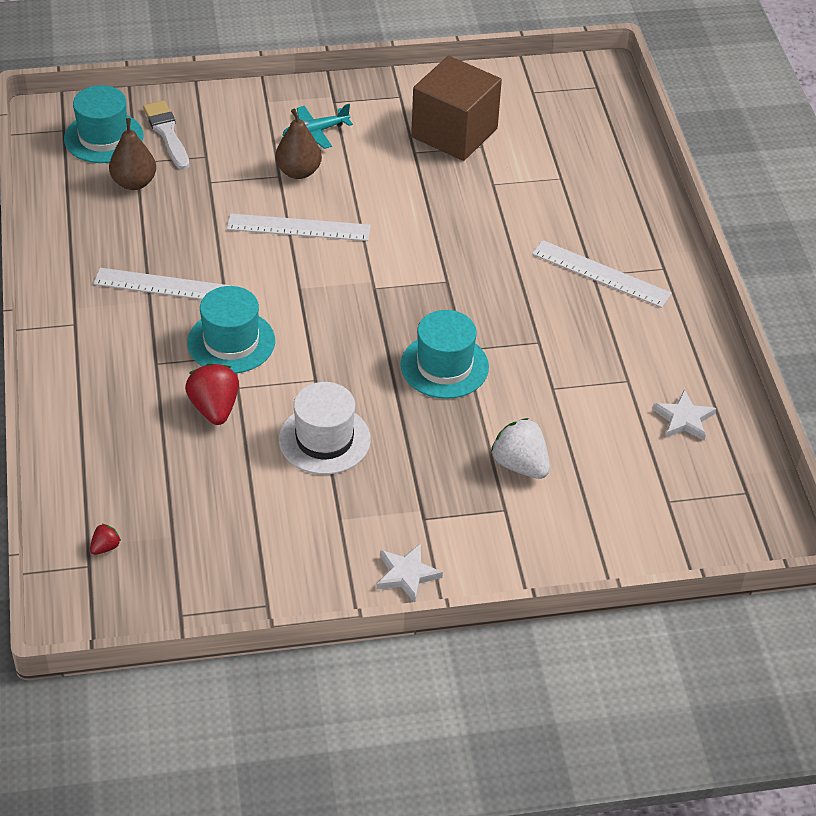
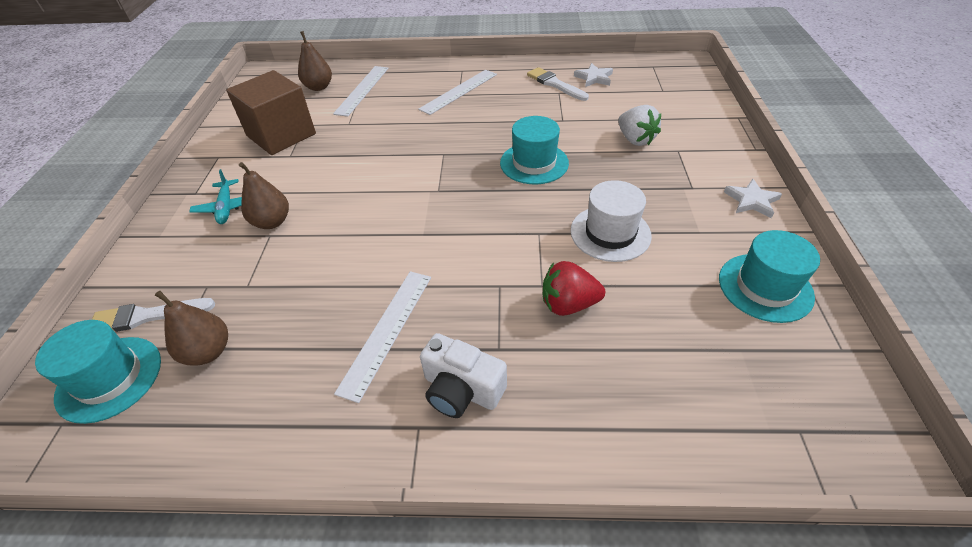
camera: 75 degrees left, 0 degrees up
red strawberry [90,524,121,555] -> none
turquoise hat [187,286,275,374] -> turquoise hat moved to [719,230,820,323]
white ruler [227,213,370,241] -> white ruler moved to [333,66,389,117]
white strawberry [491,418,550,479] -> white strawberry turned 90 degrees counterclockwise [618,105,661,146]
none -> brown pear [298,31,332,91]
none -> white camera [420,333,507,418]
none -> white brush [527,67,589,101]

